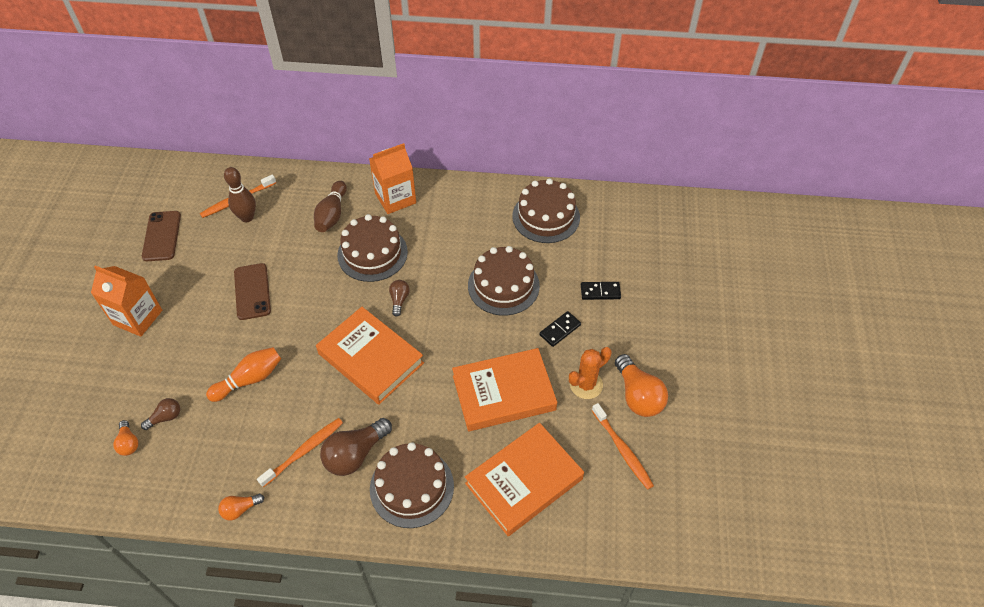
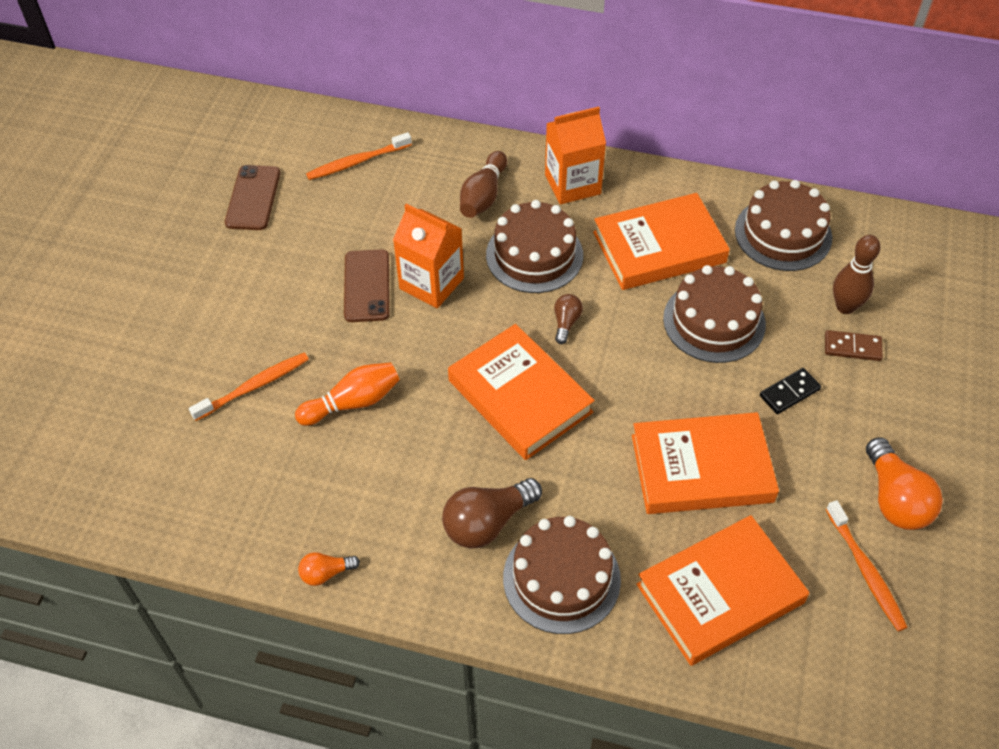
camera: 10 degrees right, 0 degrees up
orange carton [91,266,162,337] -> orange carton moved to [393,204,464,308]
orange light bulb [113,420,138,456] -> none
brown light bulb [141,398,180,430] -> none
brown bowling pin [224,167,256,222] -> brown bowling pin moved to [833,235,880,314]
orange toothbrush [257,418,343,487] -> orange toothbrush moved to [189,353,309,421]
orange cactus [569,347,612,399] -> none
black domino [581,282,621,300] -> brown domino [825,330,883,361]
none -> orange book [593,193,730,290]

